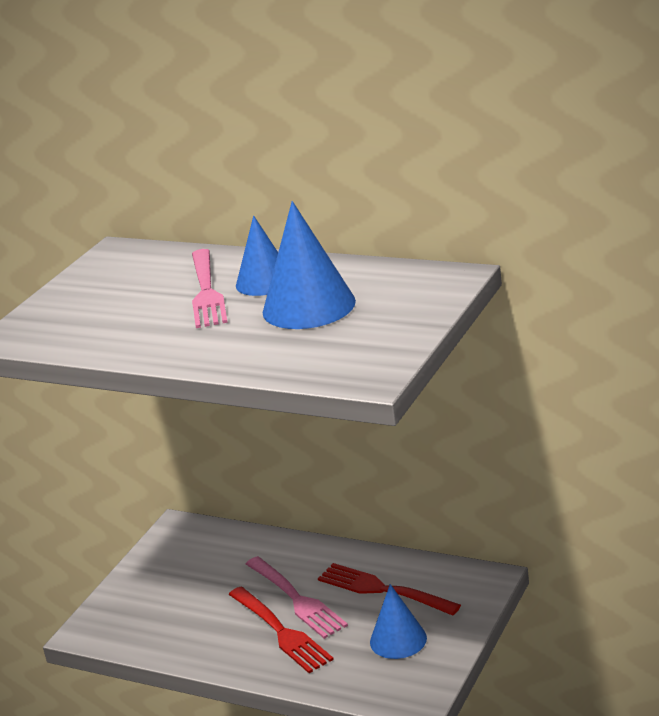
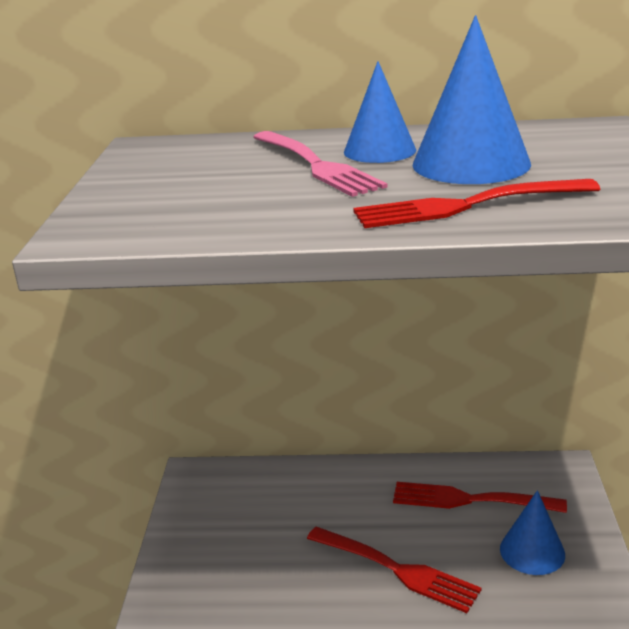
camera: 25 degrees left, 0 degrees up
pink fork [246,556,348,639] -> none
none -> red fork [353,179,600,228]

